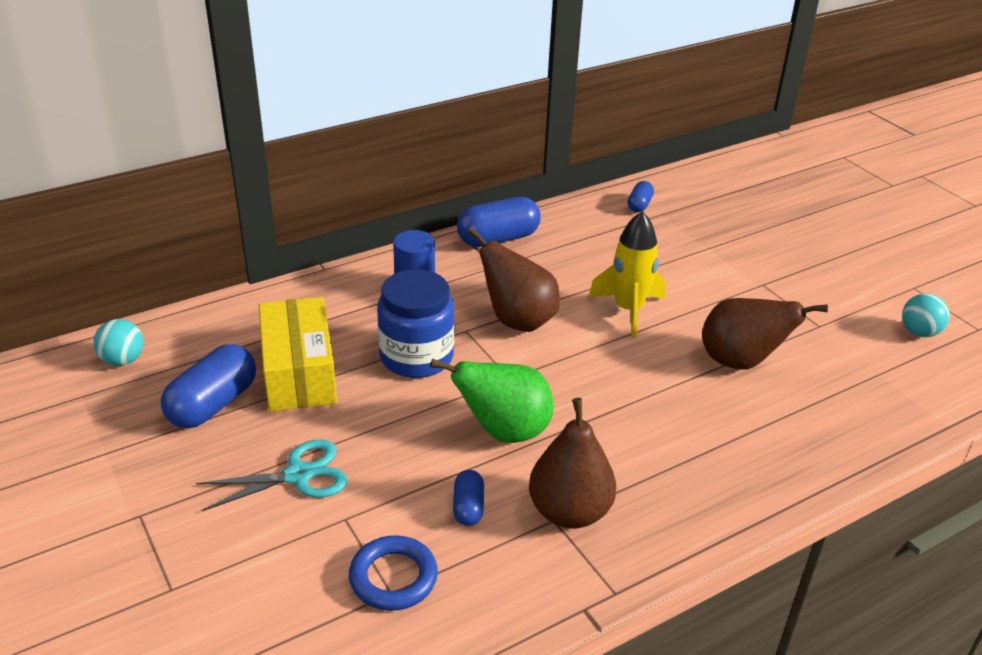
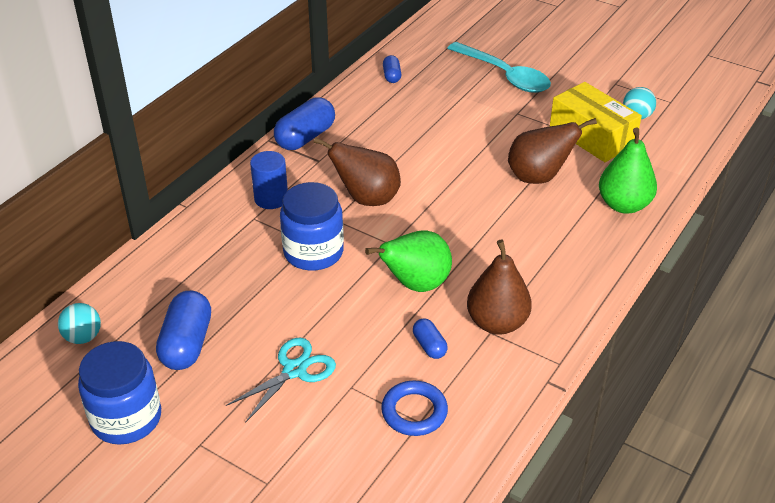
camera: 25 degrees left, 5 degrees up
yellow box [259,297,337,412] -> yellow box moved to [550,82,642,162]
yellow rocket [589,211,665,337] -> none
none -> blue jar [78,341,161,445]
none -> turquoise spoon [447,42,551,93]
none -> green pear [599,127,657,214]

